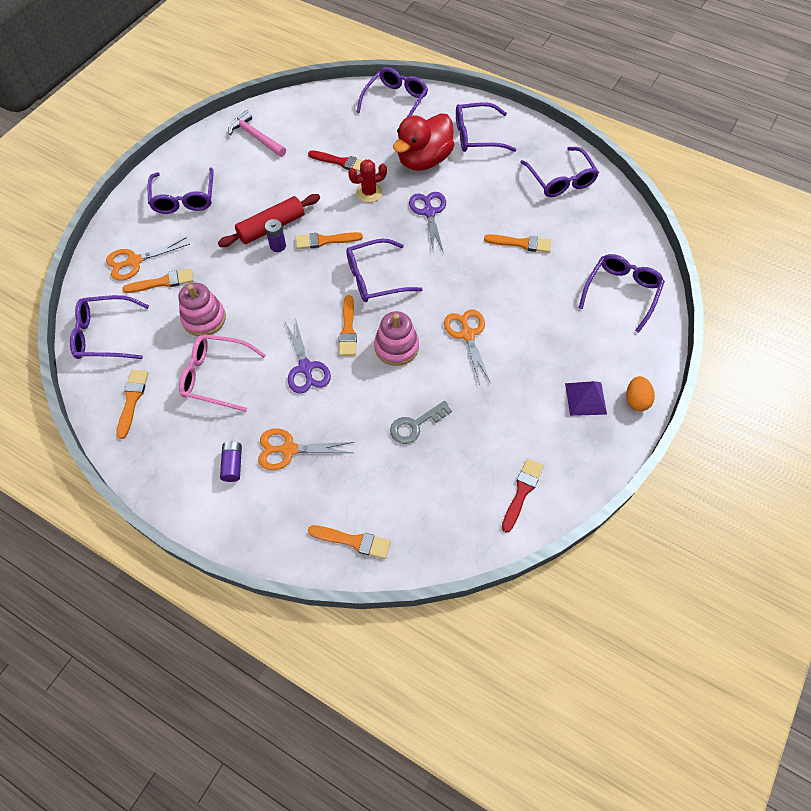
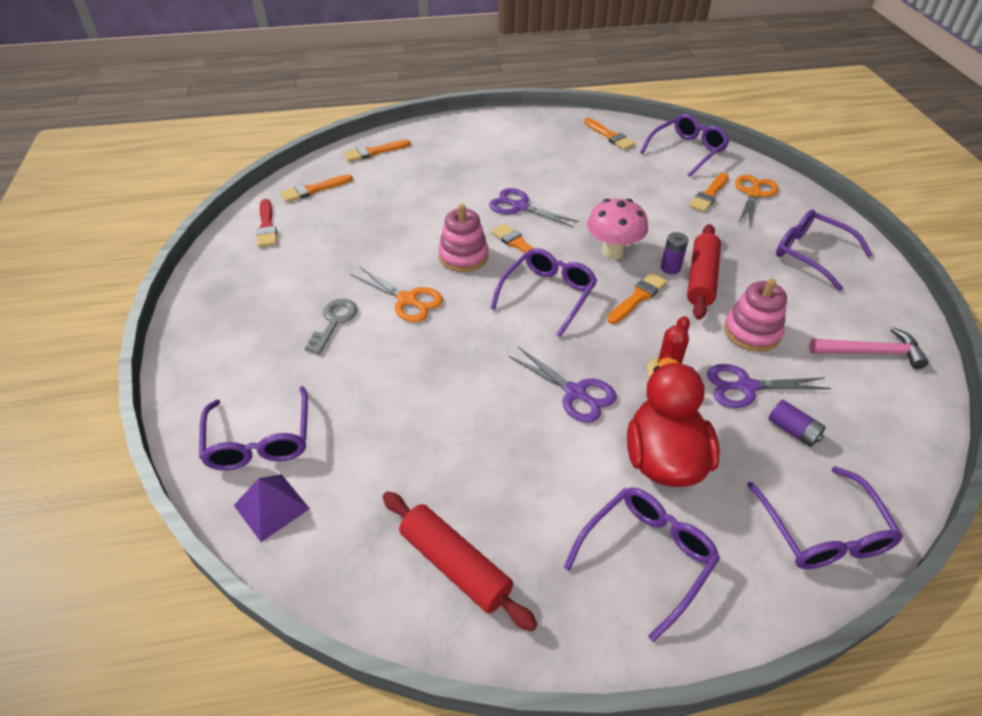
camera: 140 degrees right, 15 degrees down
pink stacking toy [179,283,226,336] -> pink stacking toy moved to [724,279,787,352]
pink glasses [179,334,266,412] -> none
purple battery [220,441,242,482] -> purple battery moved to [768,400,826,447]
orange scissors [258,428,354,470] -> none
red brush [308,150,364,172] -> purple scissors [707,364,831,408]
grey key [390,401,452,444] -> grey key moved to [305,299,358,355]
orange brush [484,234,552,253] -> orange brush moved to [280,174,353,202]
purple glasses [520,147,599,197] -> red rolling pin [382,491,537,631]
purple pyramid [565,381,607,416] -> purple pyramid moved to [234,474,310,542]
orange egg [626,376,655,411] -> none
none -> pink mushroom [587,198,648,260]

